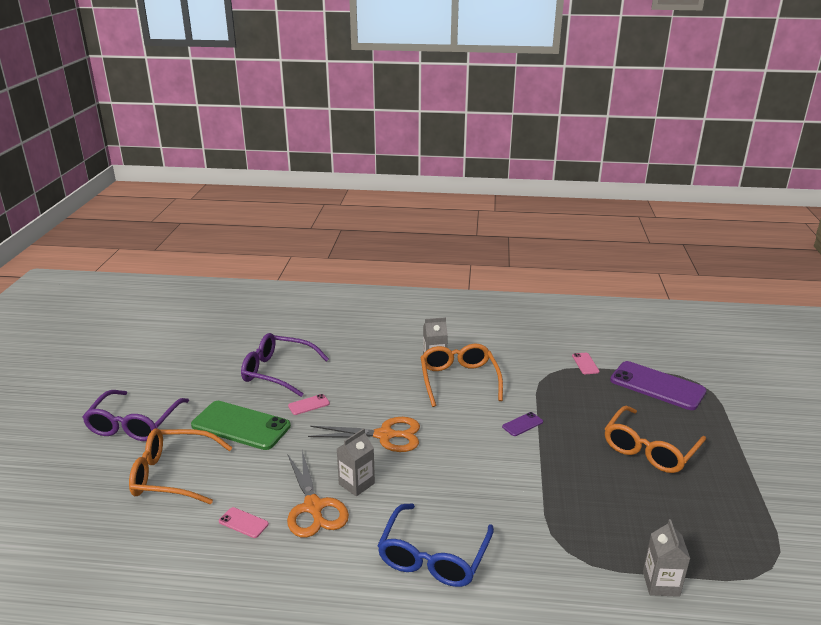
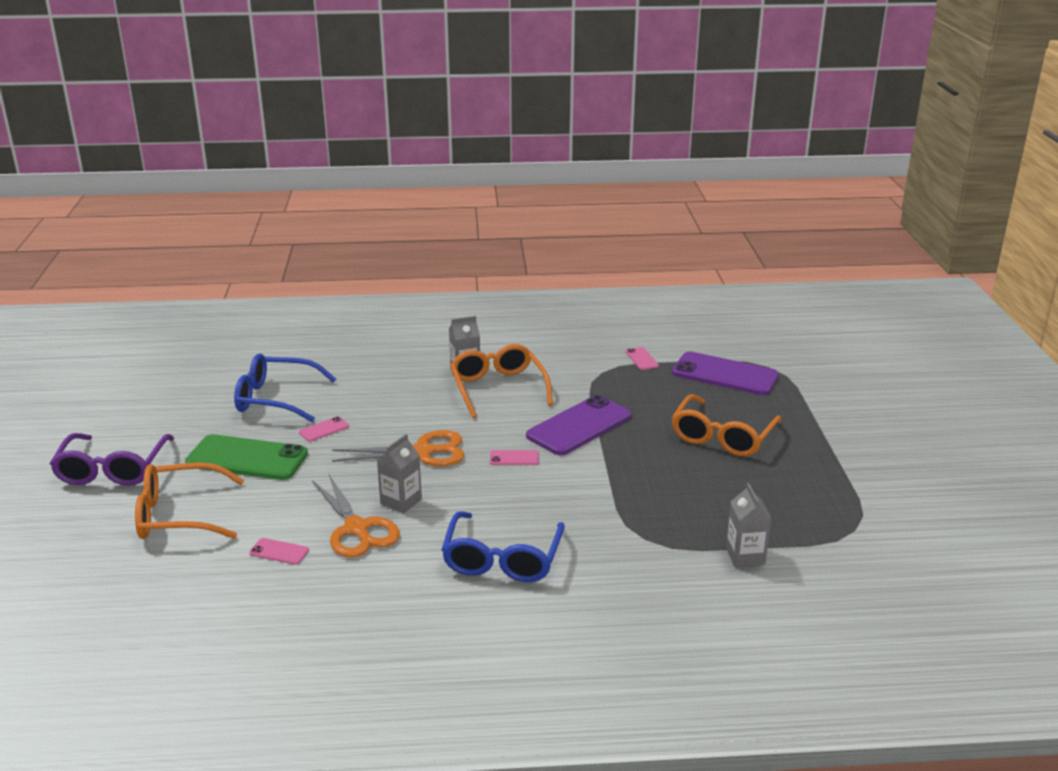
camera: 10 degrees left, 0 degrees up
purple glasses [241,333,329,397] -> blue glasses [234,353,336,422]
purple phone [502,412,543,436] -> purple phone [526,395,632,455], size x2.31
none -> pink phone [490,450,539,465]

